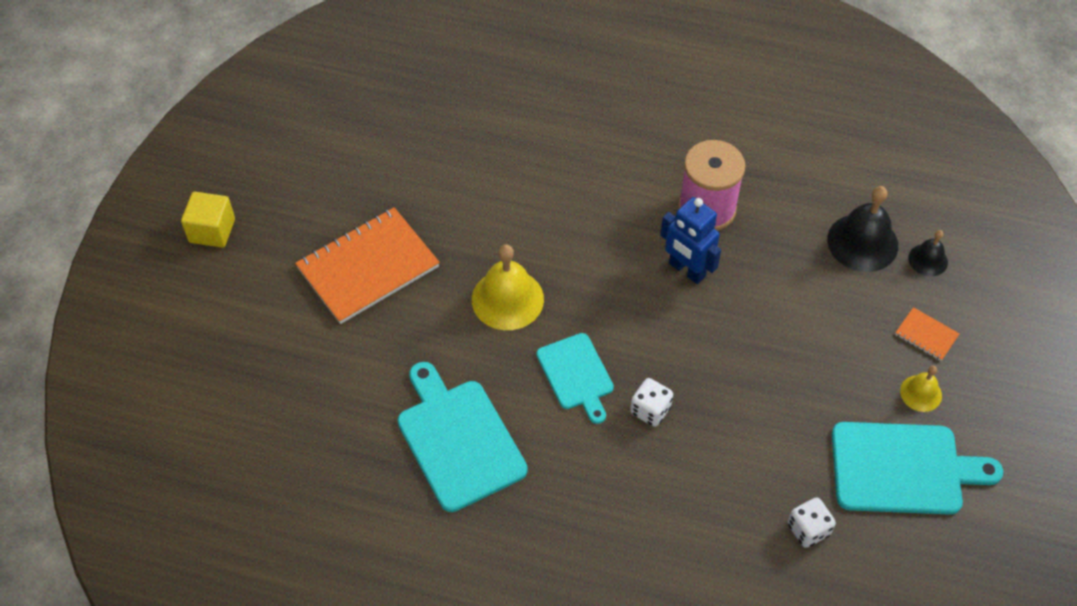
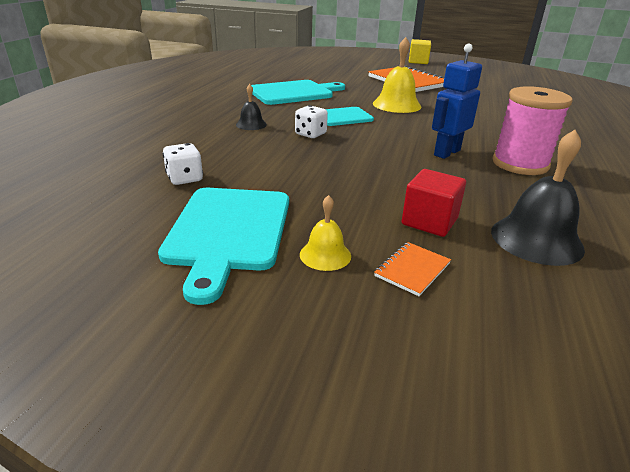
camera: 90 degrees right, 25 degrees down
black bell [908,230,948,276] -> black bell moved to [236,84,267,130]
none -> red cube [402,169,466,237]

